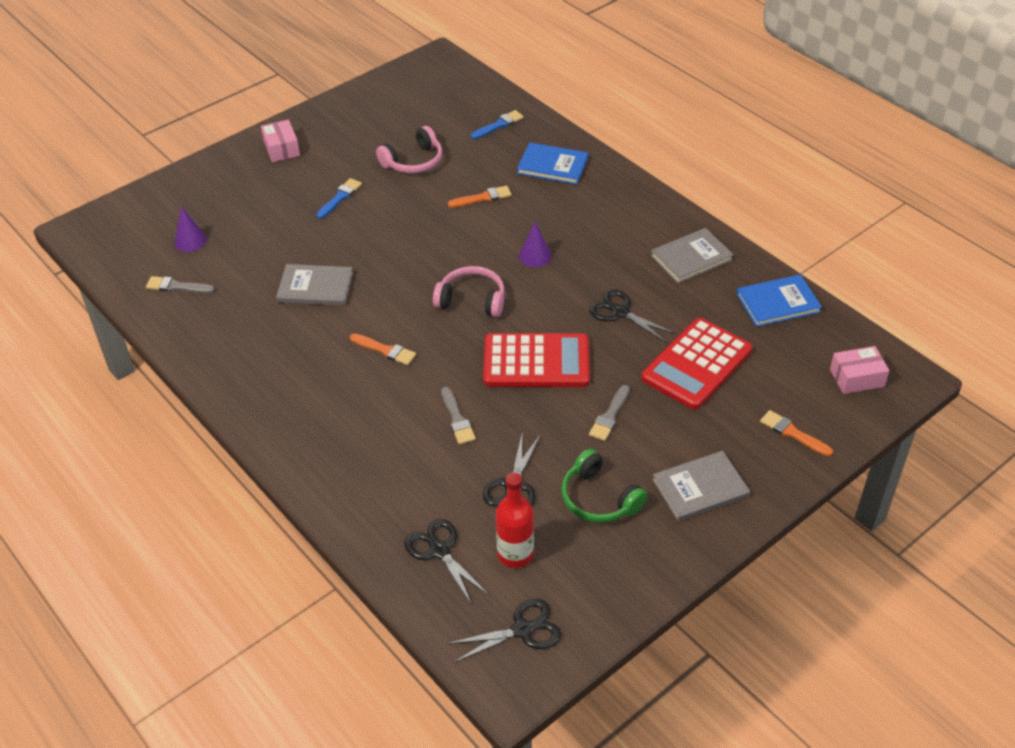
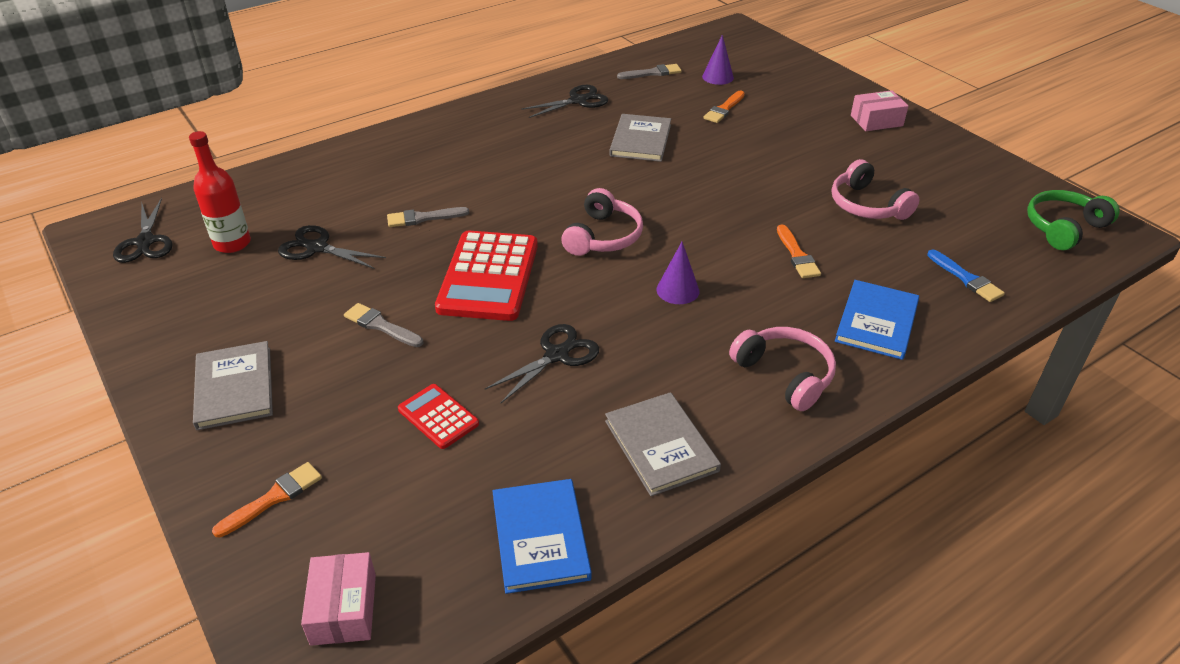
camera: 95 degrees right, 5 degrees down
grey brush [146,276,215,293] -> grey brush turned 60 degrees clockwise [617,64,682,79]
blue brush [316,178,362,219] -> none
orange brush [350,333,416,365] -> orange brush moved to [703,91,745,123]
black scissors [404,519,489,605] -> black scissors moved to [521,85,608,118]
green headphones [561,449,647,523] -> green headphones moved to [1027,190,1120,250]
red calculator [641,318,752,409] -> red calculator [398,384,479,449], size x0.51
none -> pink headphones [729,327,836,411]

